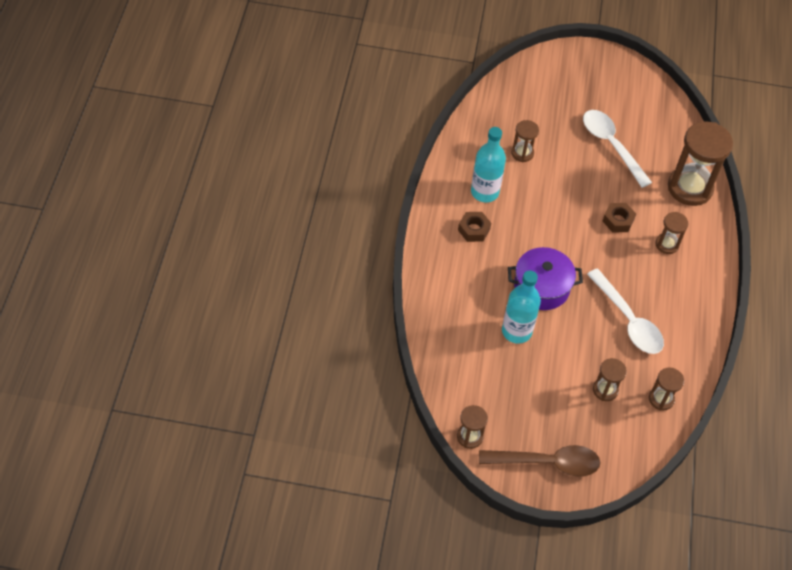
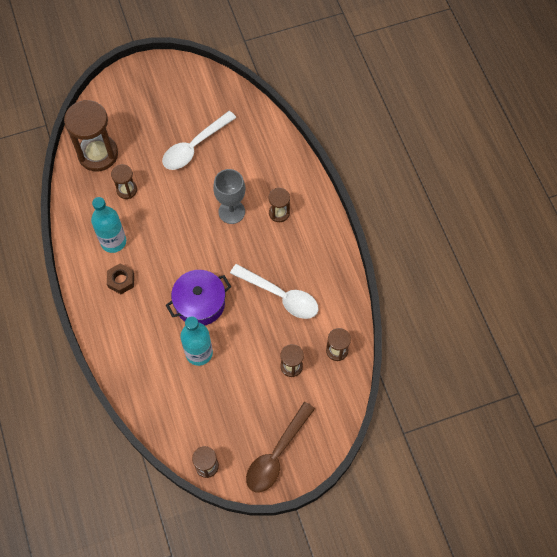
camera: 25 degrees left, 10 degrees up
brown spoon [479,445,601,477] -> brown spoon turned 150 degrees clockwise [246,402,315,492]
white spoon [583,110,652,188] -> white spoon turned 75 degrees counterclockwise [162,111,236,170]
brown nut [603,203,636,233] -> grey goblet [213,169,245,224]
brown hourglass [668,121,733,206] -> brown hourglass moved to [64,100,118,171]

